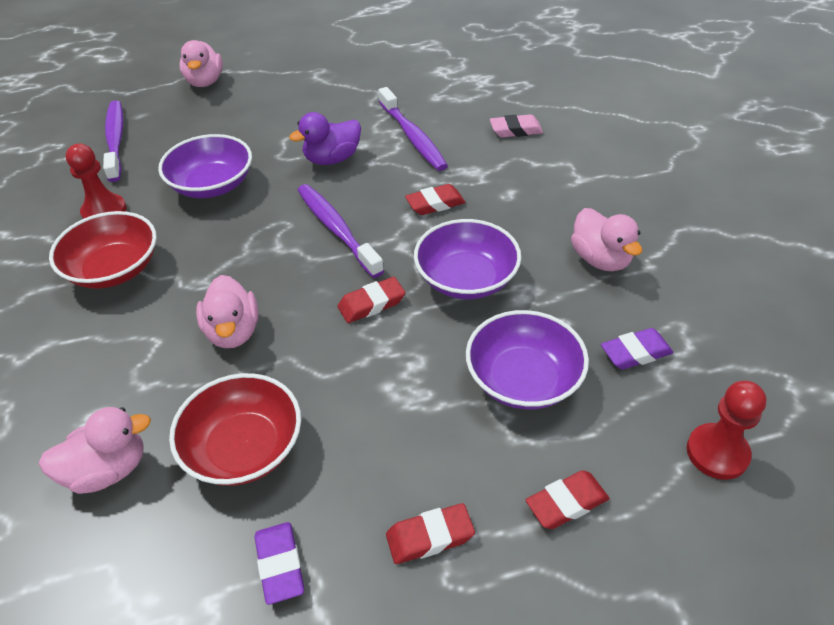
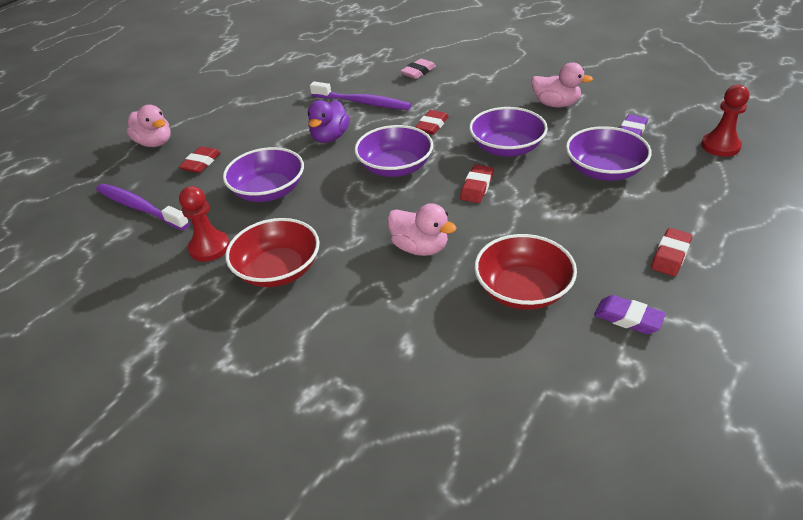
camera: 40 degrees left, 5 degrees down
pink duck [39,407,151,494] -> none
purple toothbrush [298,184,384,278] -> purple bowl [354,125,433,177]
red eraser [526,470,609,529] -> red eraser moved to [179,146,221,173]

